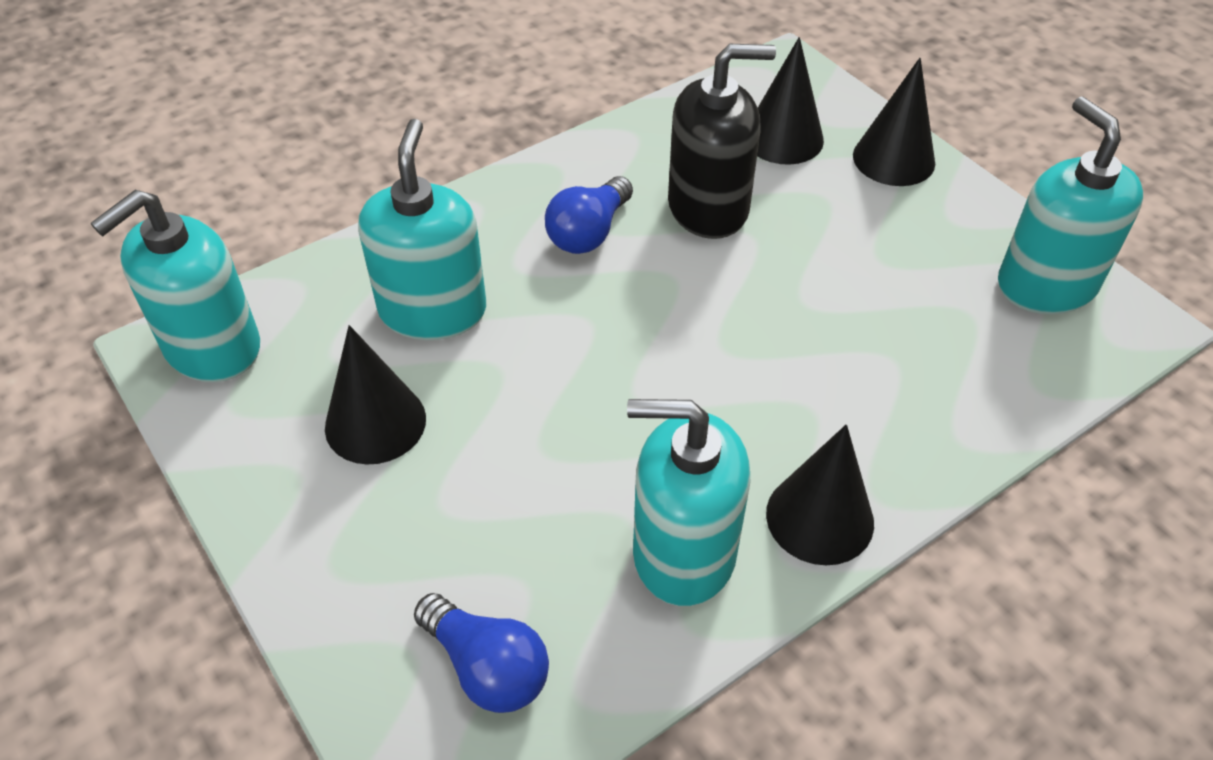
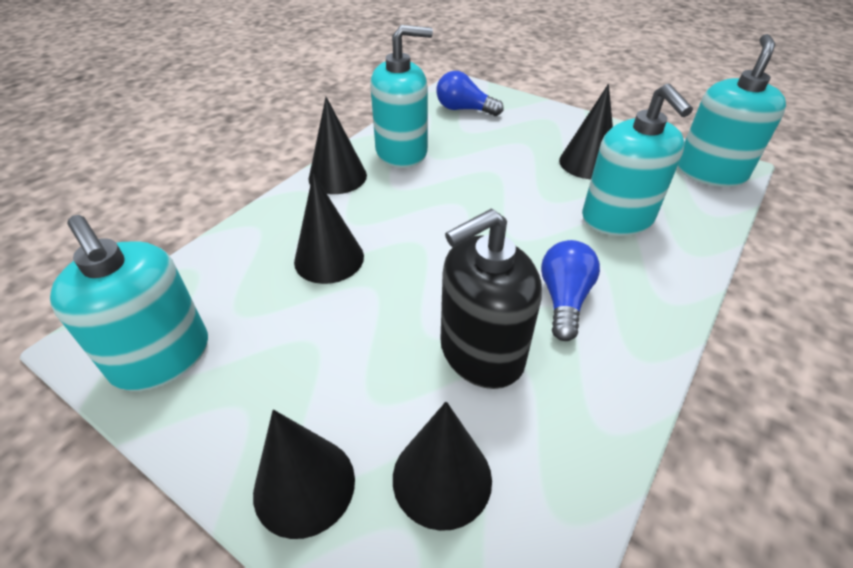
camera: 160 degrees right, 5 degrees down
none -> black cone [294,173,364,284]

